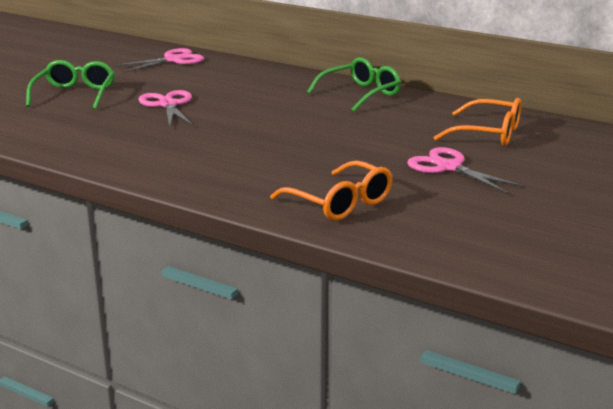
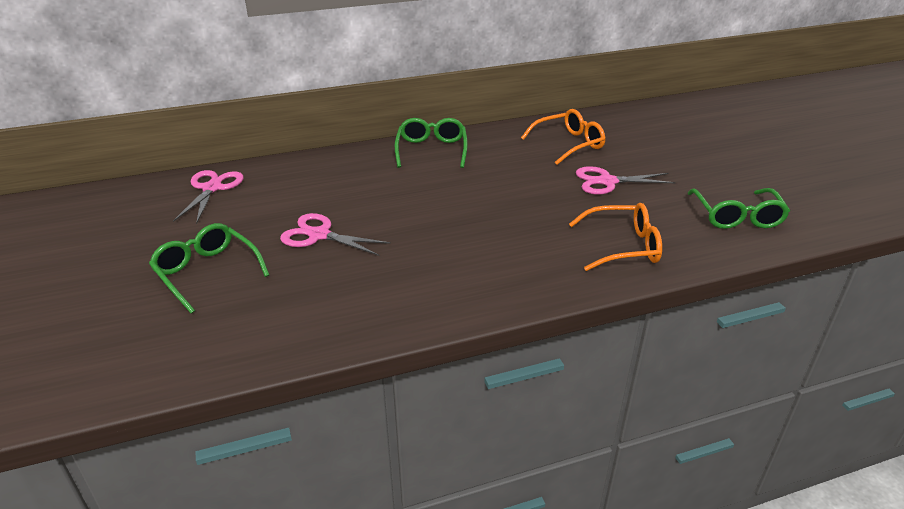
camera: 50 degrees left, 10 degrees up
none -> green glasses [688,188,790,229]

